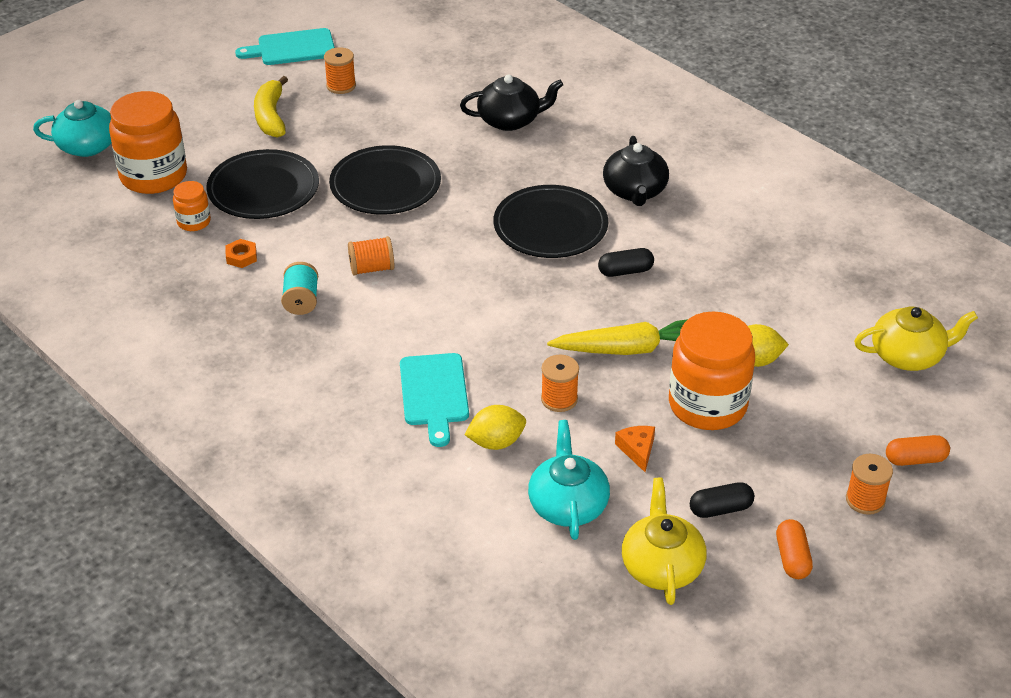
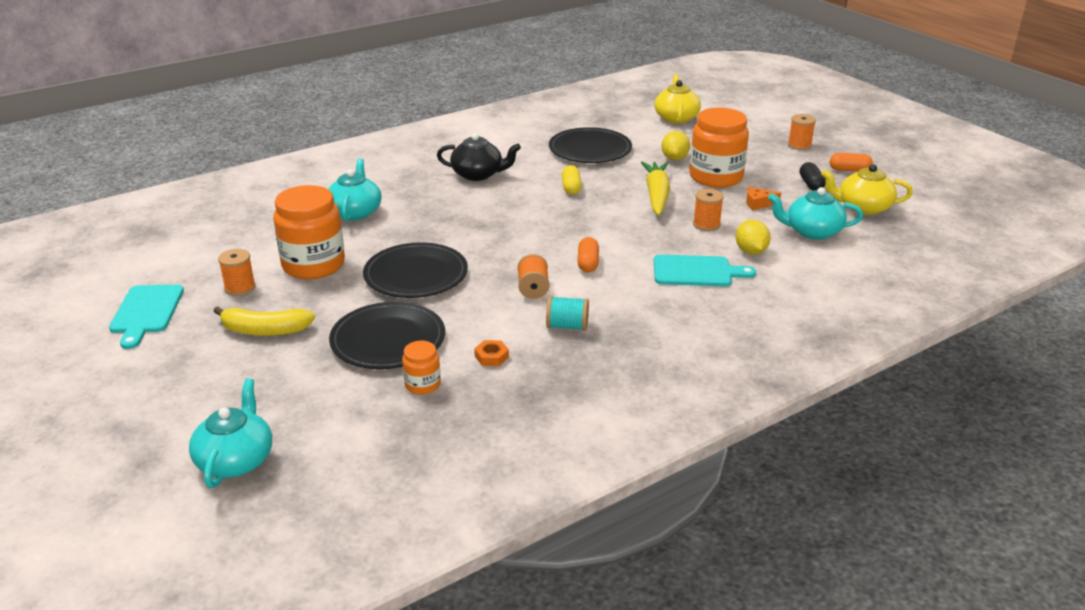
camera: 80 degrees left, 10 degrees down
orange jar [109,91,187,194] -> orange jar moved to [273,185,345,279]
black teapot [460,75,563,131] -> turquoise teapot [328,158,382,221]
black plate [494,185,608,258] -> black plate moved to [549,127,632,163]
black capsule [598,248,654,277] -> yellow capsule [561,165,582,195]
orange capsule [886,435,950,466] -> orange capsule moved to [578,237,599,272]

